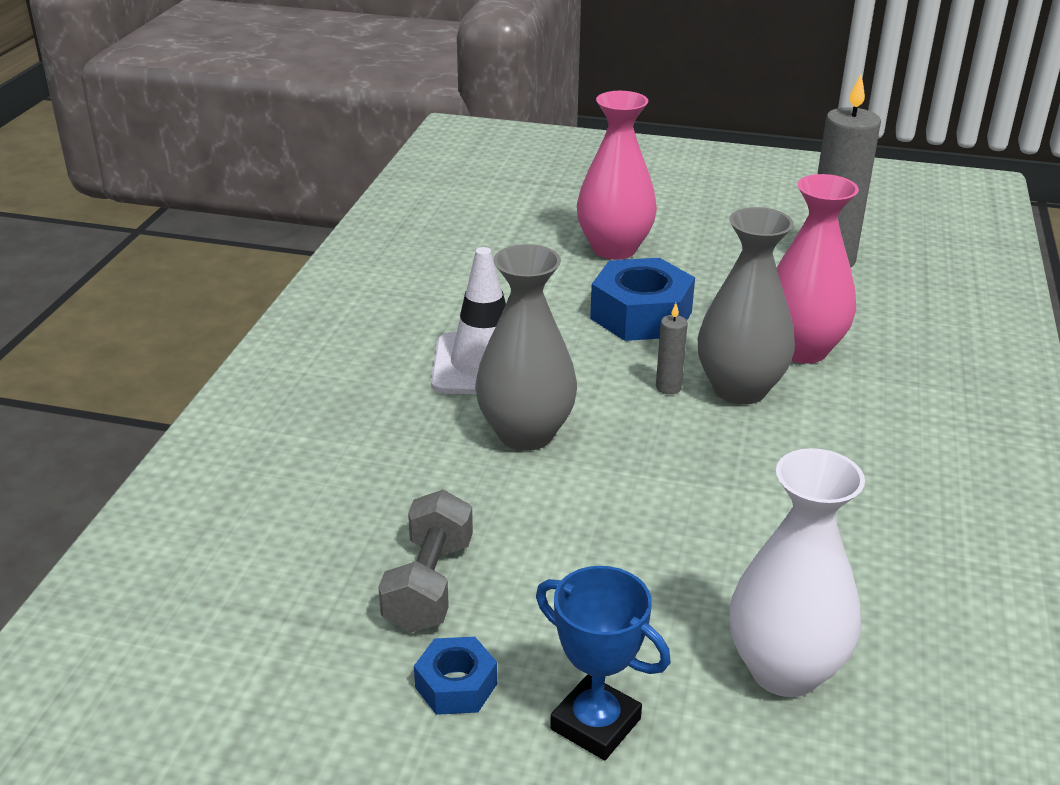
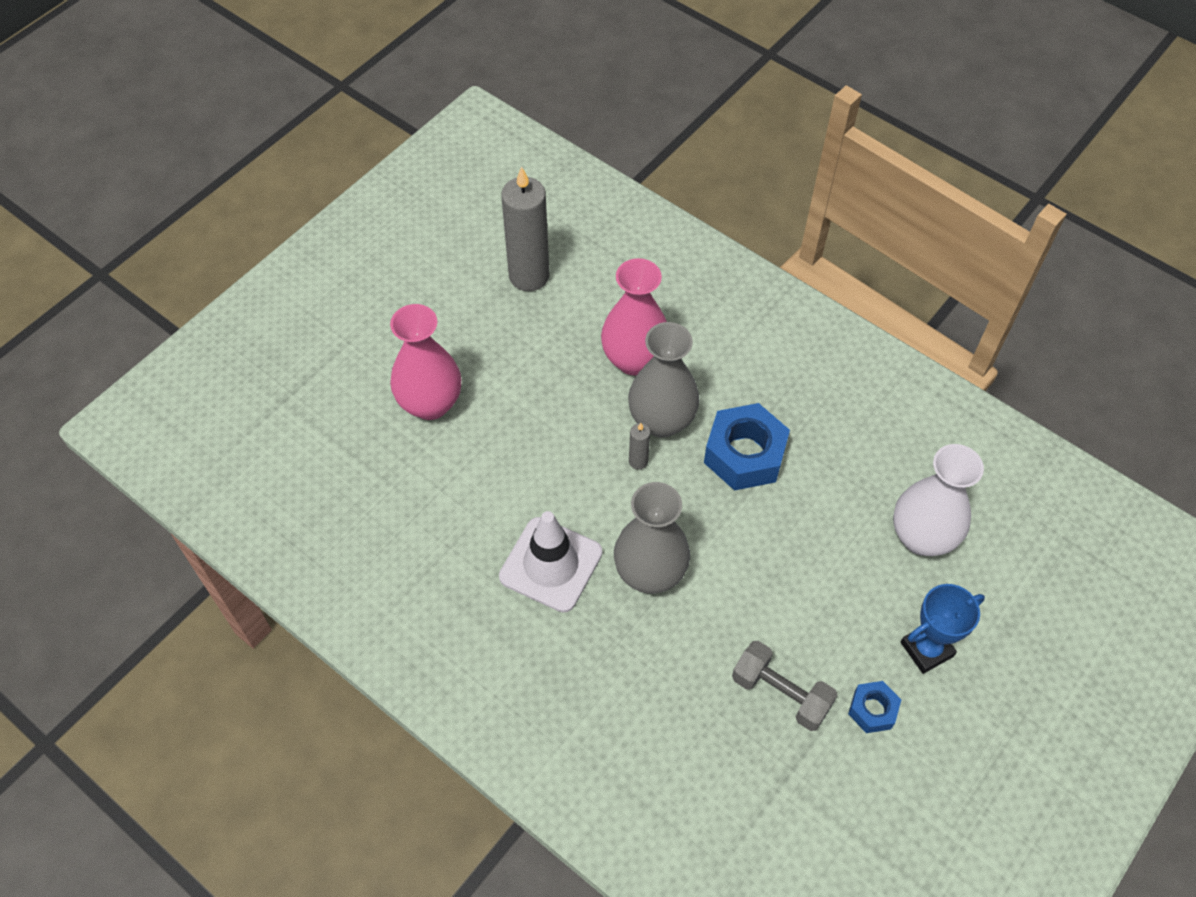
camera: 65 degrees left, 25 degrees up
blue nut [590,258,695,341] -> blue nut moved to [704,403,790,491]

